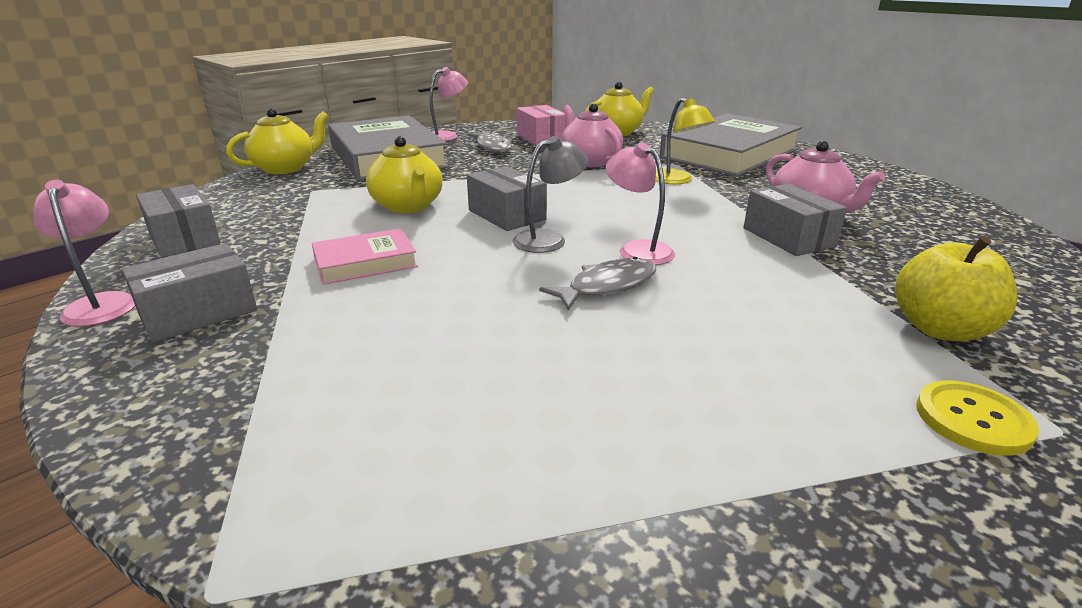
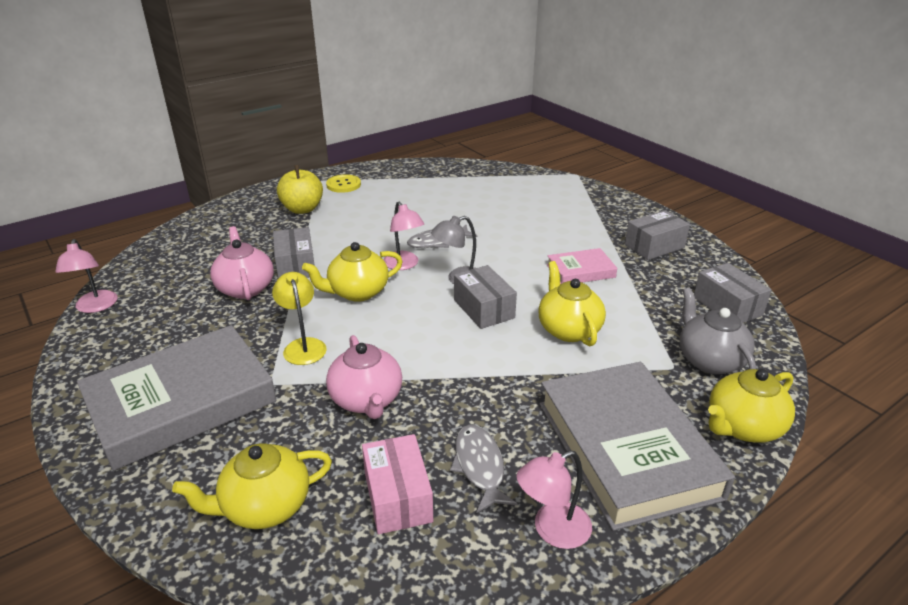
camera: 170 degrees left, 5 degrees up
pink lamp [33,180,135,327] -> pink lamp moved to [55,239,118,313]
none -> yellow teapot [302,242,403,302]
none -> grey teapot [680,287,756,374]

